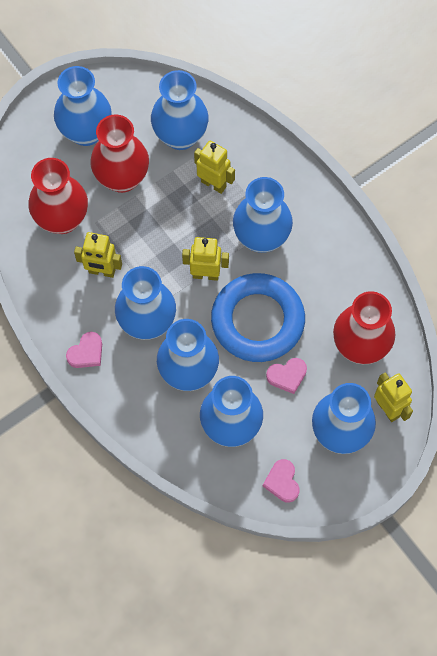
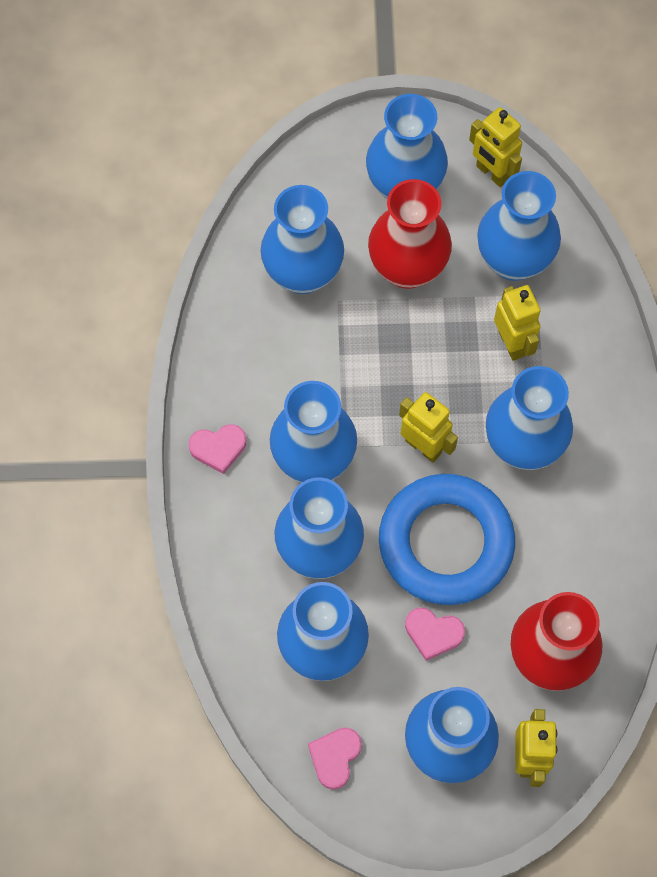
camera: 35 degrees right, 0 degrees up
red vase [28,158,88,234] -> blue vase [260,185,344,294]
yellow robot [74,232,122,278] -> yellow robot moved to [469,107,522,187]

